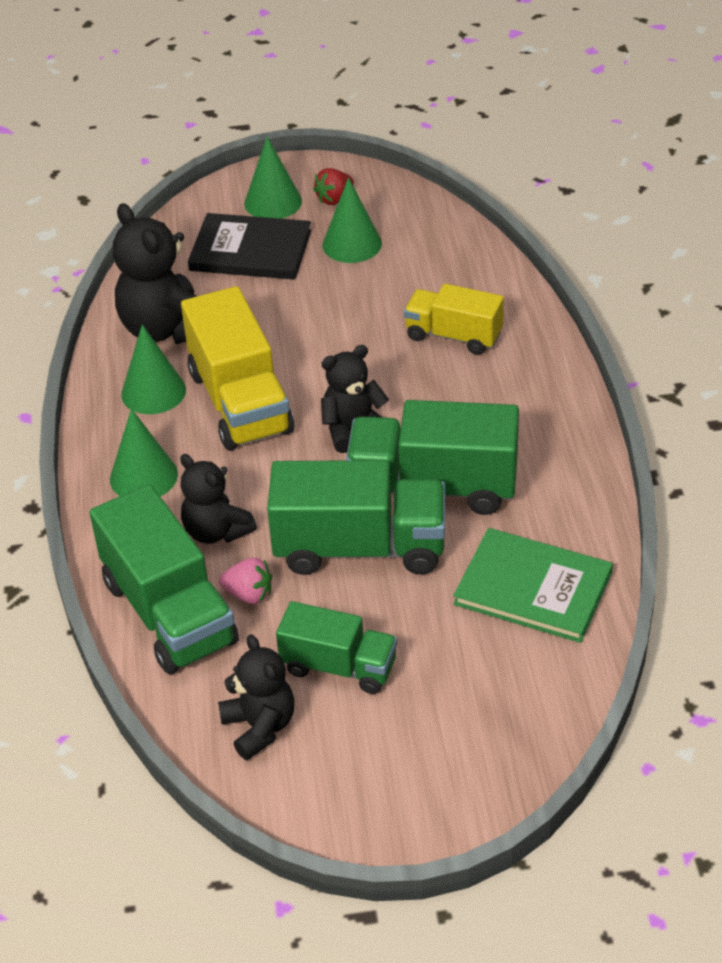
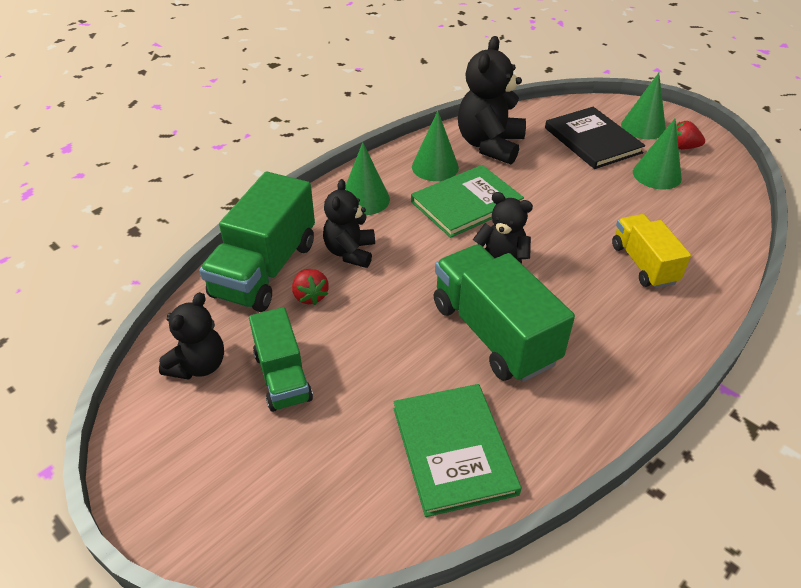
camera: 50 degrees right, 0 degrees up
yellow truck [181,286,294,451] -> green book [411,165,524,238]
pink strawberry [219,558,272,604] -> red strawberry [292,269,329,305]
green truck [267,460,445,575] -> none

